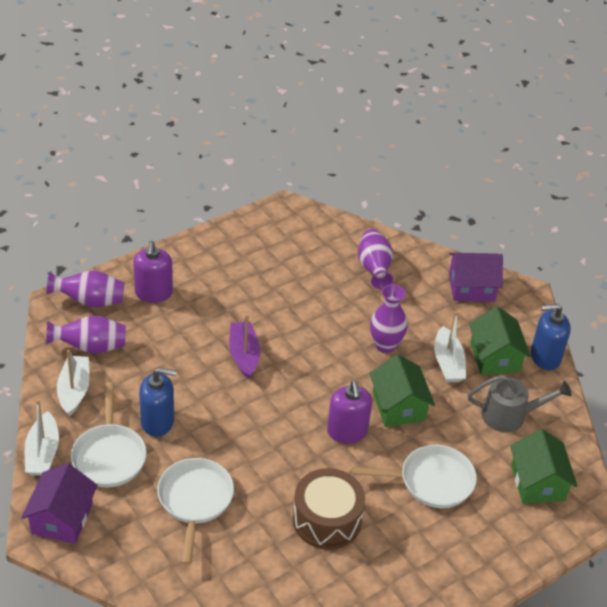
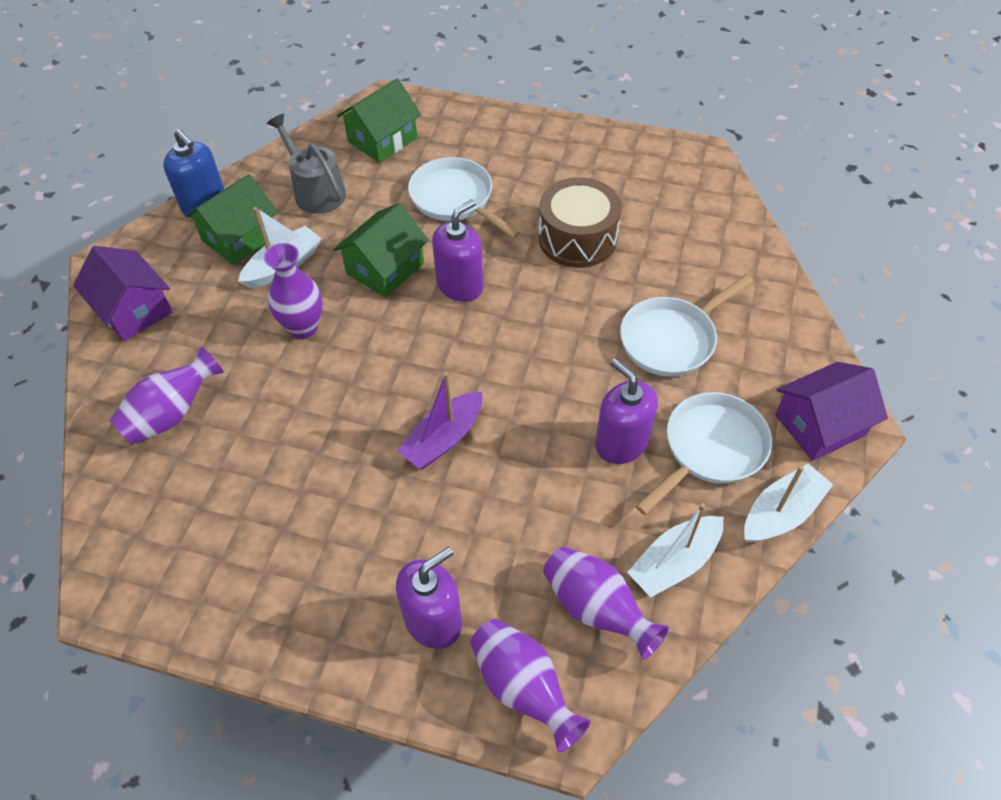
camera: 125 degrees left, 10 degrees up
blue soap dispenser [139,368,177,437] -> purple soap dispenser [595,358,658,464]

